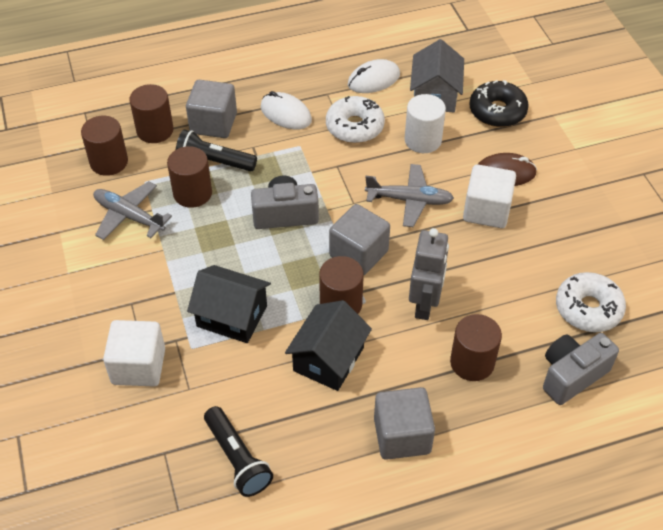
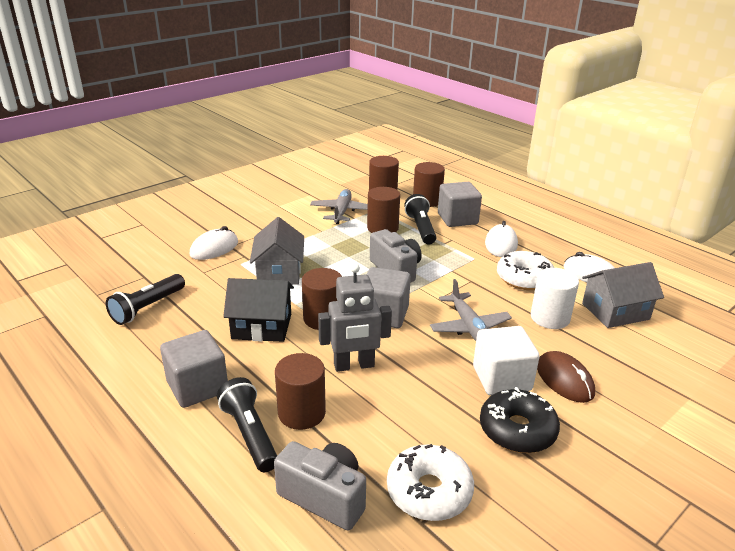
camera: 65 degrees right, 20 degrees down
white cube [103,320,165,386] -> white mouse [190,226,238,260]
black house [187,265,271,343] -> grey house [250,217,304,285]
black donut [469,80,529,127] -> black donut moved to [480,387,560,453]
none -> black flashlight [217,377,277,472]

